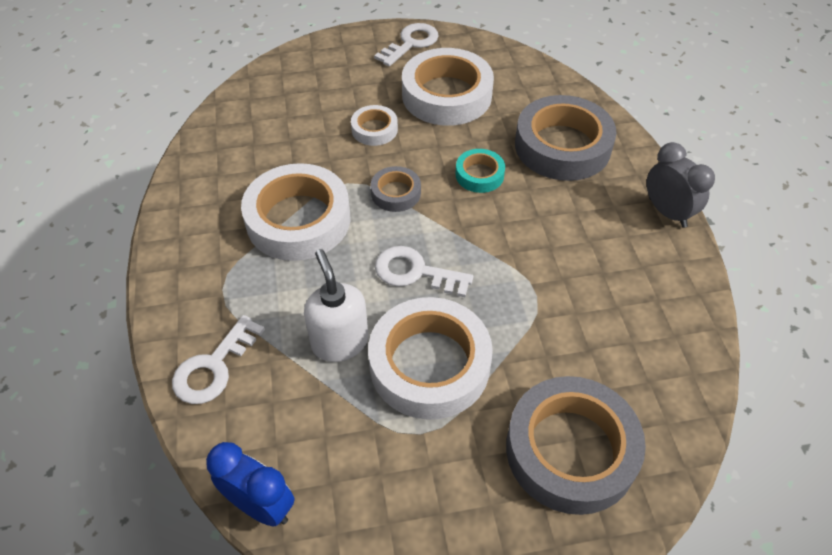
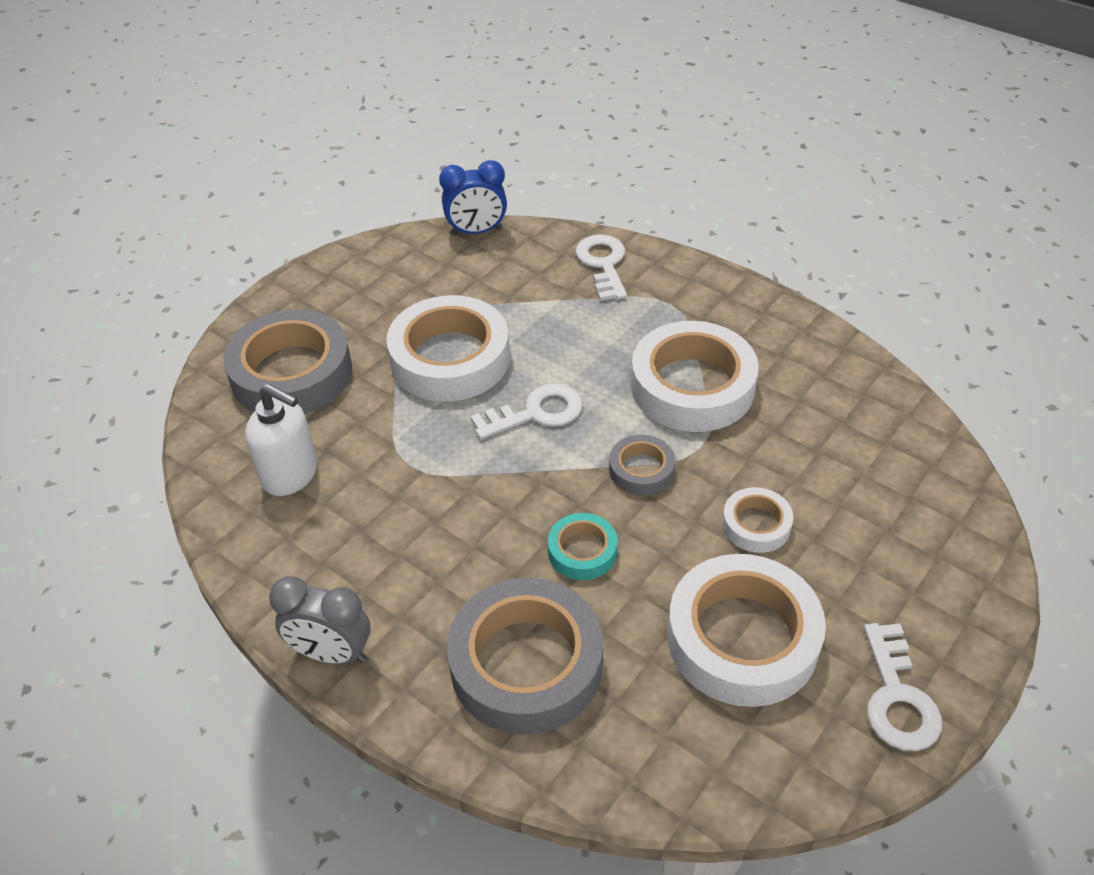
camera: 140 degrees right, 5 degrees down
white soap dispenser [304,249,369,362] -> white soap dispenser moved to [245,384,317,496]

